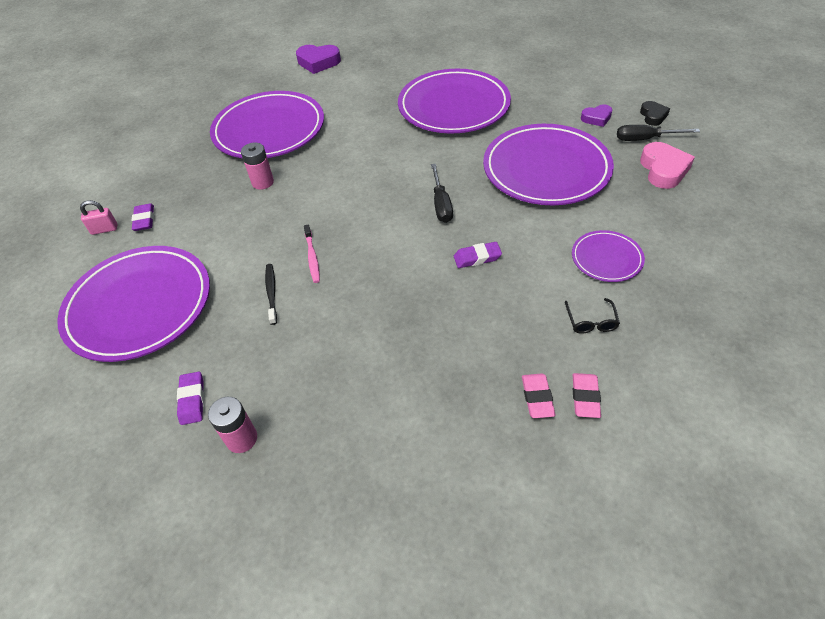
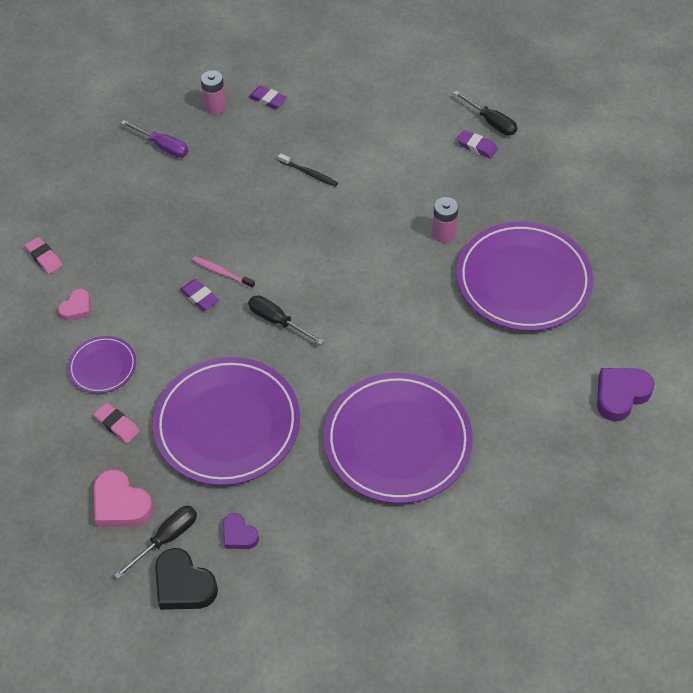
camera: 130 degrees right, 5 degrees up
purple plate [57,246,210,362] -> none
pink padlock [80,200,117,235] -> black screwdriver [453,91,517,135]
pink toothbrush [304,225,320,283] -> pink toothbrush moved to [192,256,255,289]
purple eraser [454,242,502,268] -> purple eraser turned 75 degrees counterclockwise [180,279,219,311]
pink eraser [522,373,556,418] -> pink eraser moved to [94,403,140,443]
black glasses [565,298,620,334] -> pink heart [58,289,90,321]
purple heart [581,104,612,127] -> purple heart turned 75 degrees counterclockwise [223,513,259,549]
black heart [640,101,670,126] -> black heart [155,548,218,610], size x1.65
none -> purple screwdriver [121,120,188,157]

